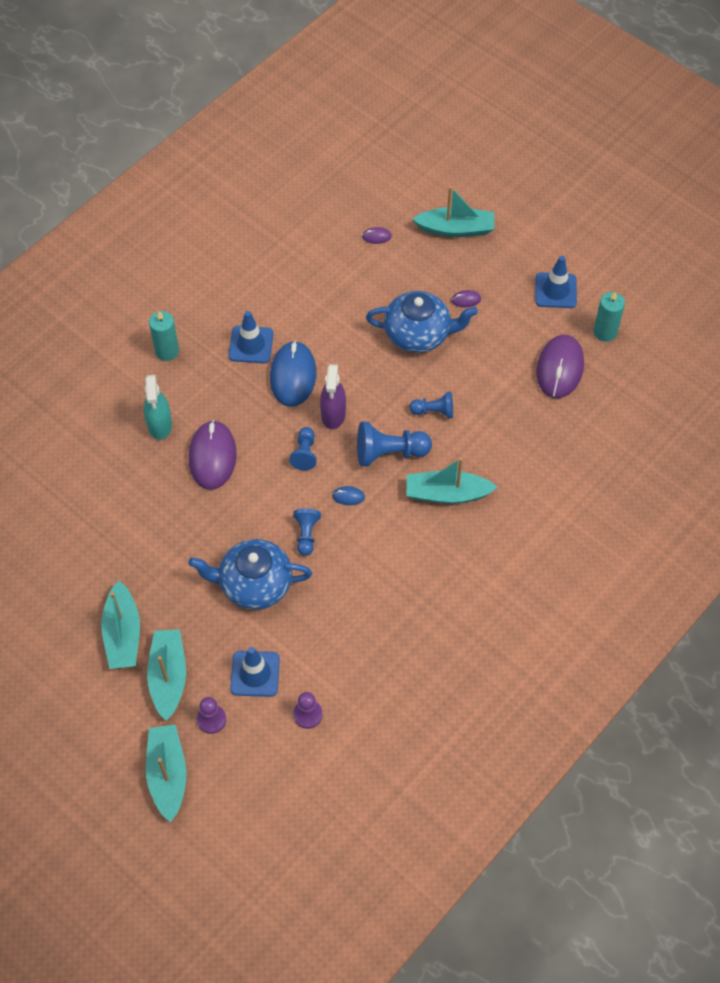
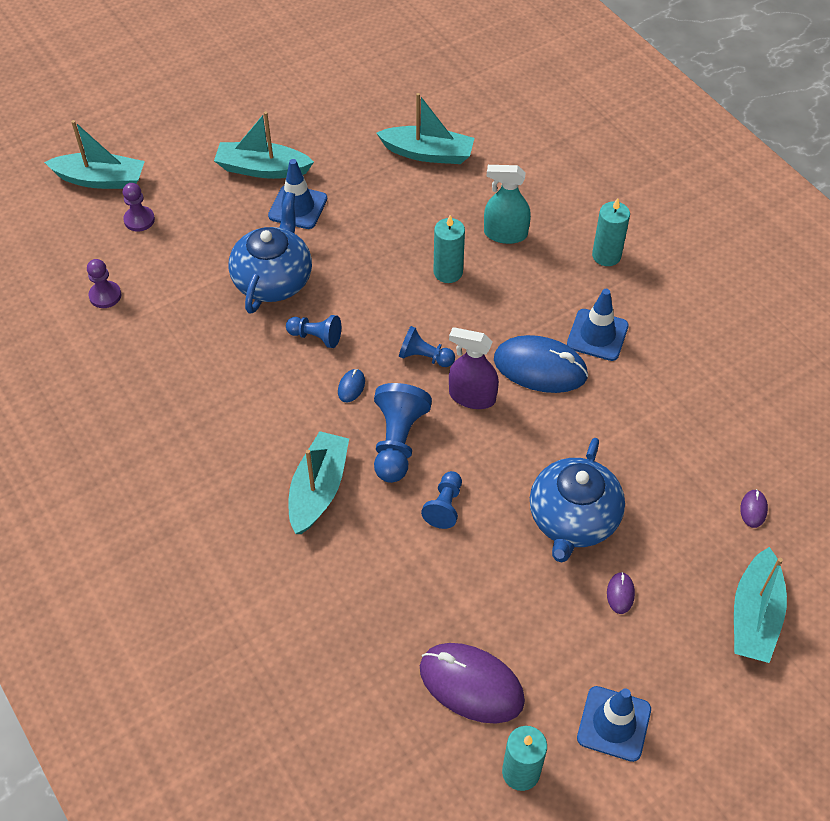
camera: 105 degrees right, 5 degrees down
turquoise boat [147,630,186,721] -> turquoise boat moved to [376,93,474,164]
purple mouse [189,420,237,490] -> turquoise candle [434,215,465,283]
blue traffic cone [230,647,280,697] -> blue traffic cone moved to [268,159,327,229]

